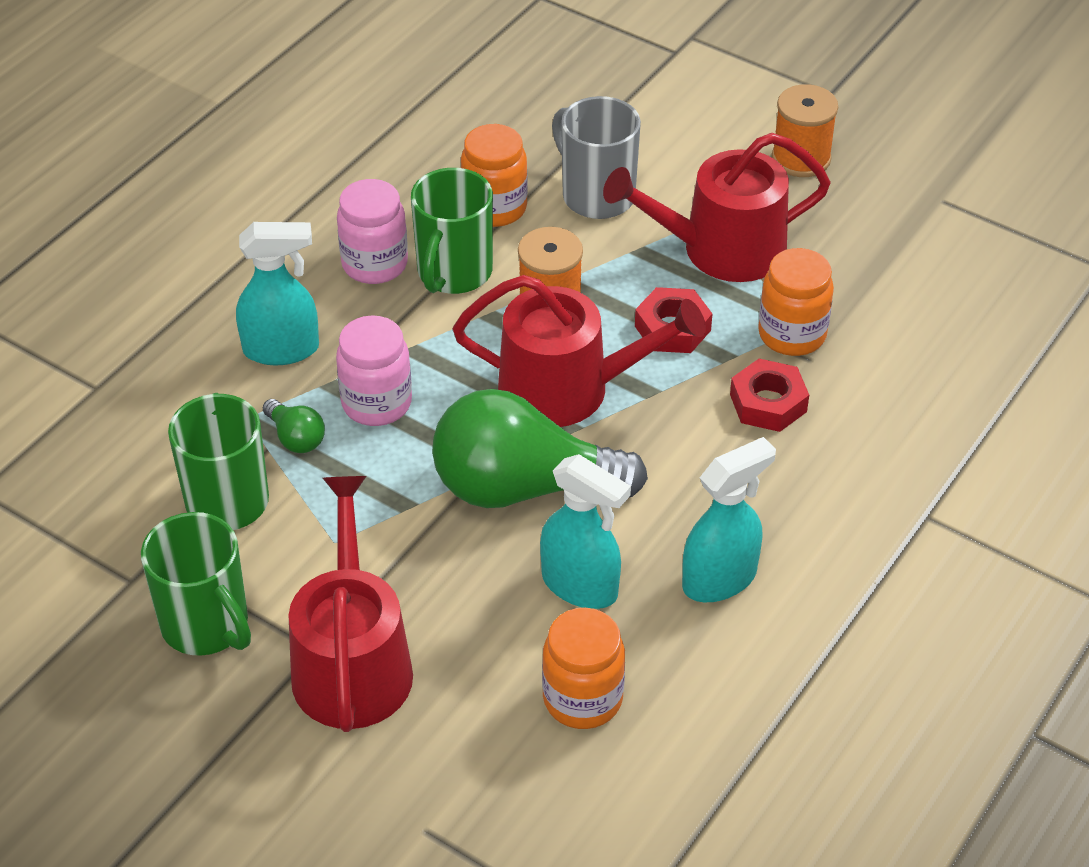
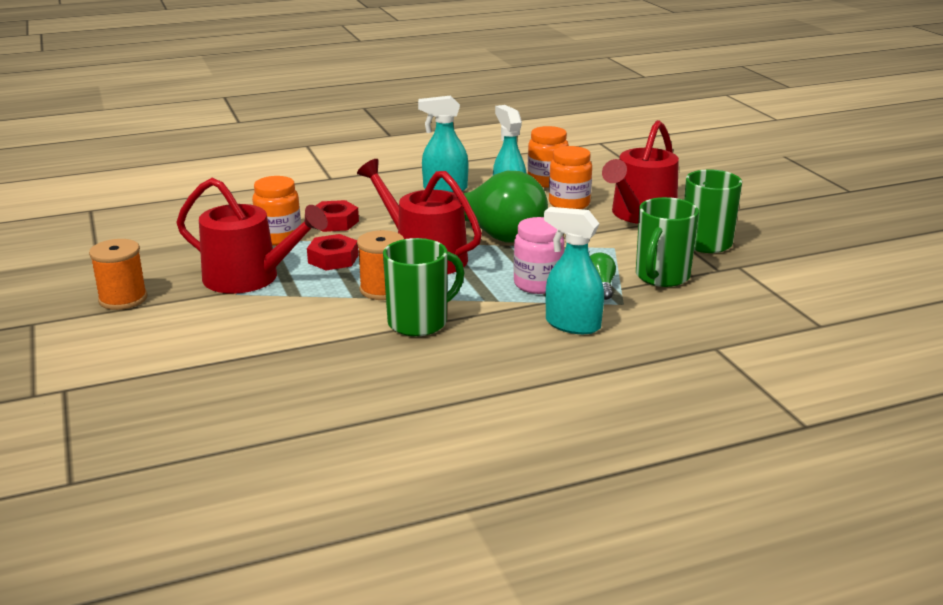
camera: 145 degrees left, 20 degrees down
pink jar [337,179,408,284] -> none
orange jar [461,124,528,227] -> orange jar moved to [549,146,592,209]
grey mug [552,96,641,219] -> none

